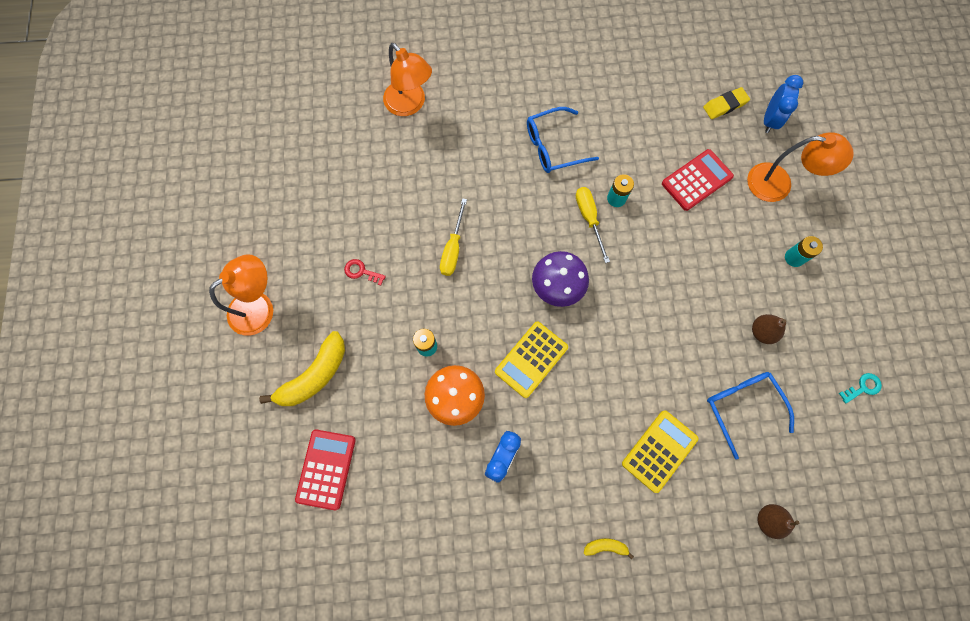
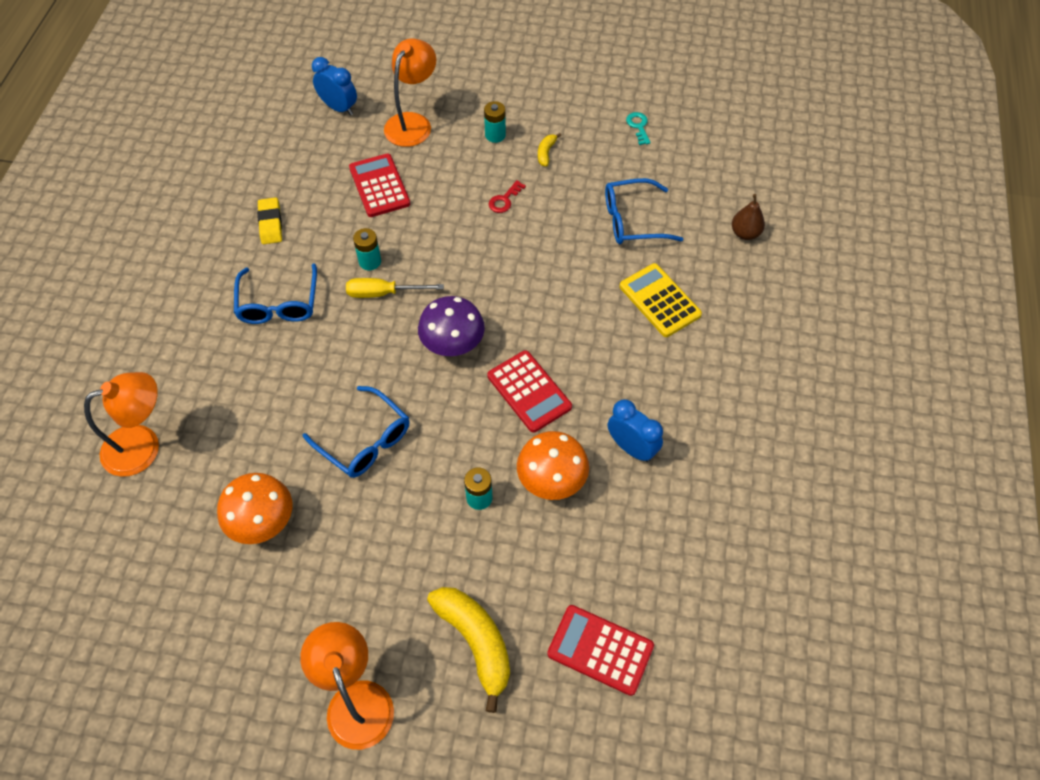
camera: 75 degrees left, 15 degrees down
red key [344,259,386,286] -> red key moved to [489,180,526,213]
yellow screwdriver [440,198,467,276] -> blue glasses [303,386,409,478]
yellow calculator [495,322,568,398] -> red calculator [487,350,572,433]
yellow banana [584,538,634,559] -> yellow banana moved to [538,133,561,167]
yellow eraser [703,87,750,119] -> yellow eraser moved to [257,197,282,244]
brown pear [752,314,786,344] -> none
none -> orange mushroom [217,473,292,544]

